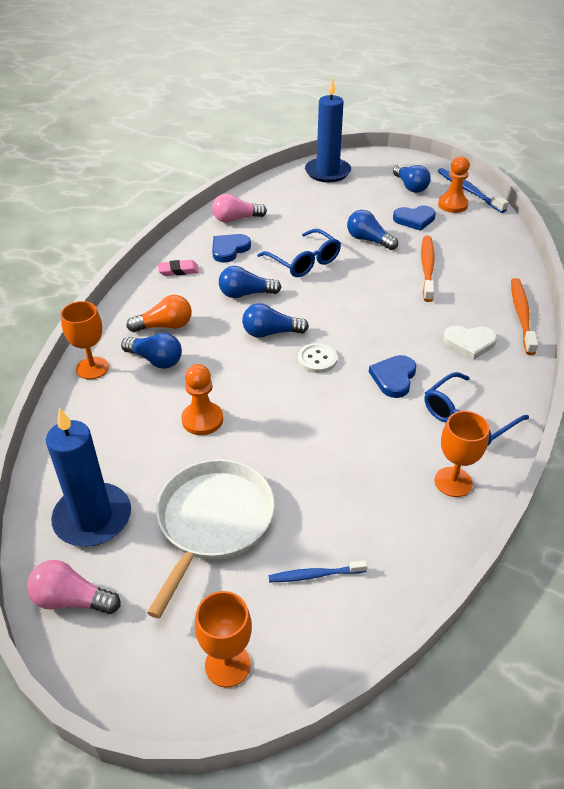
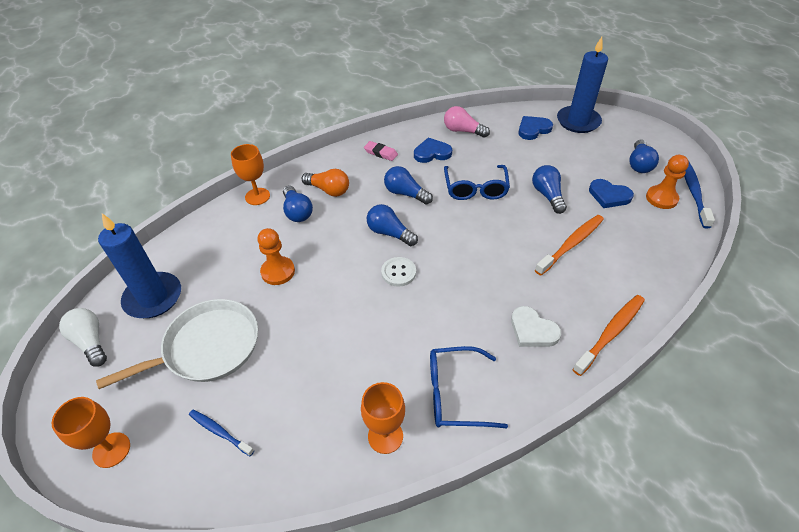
camera: 40 degrees right, 5 degrees up
pink light bulb [27,560,121,614] -> white light bulb [59,308,107,367]
blue heart [369,355,416,398] -> blue heart moved to [518,116,553,140]

